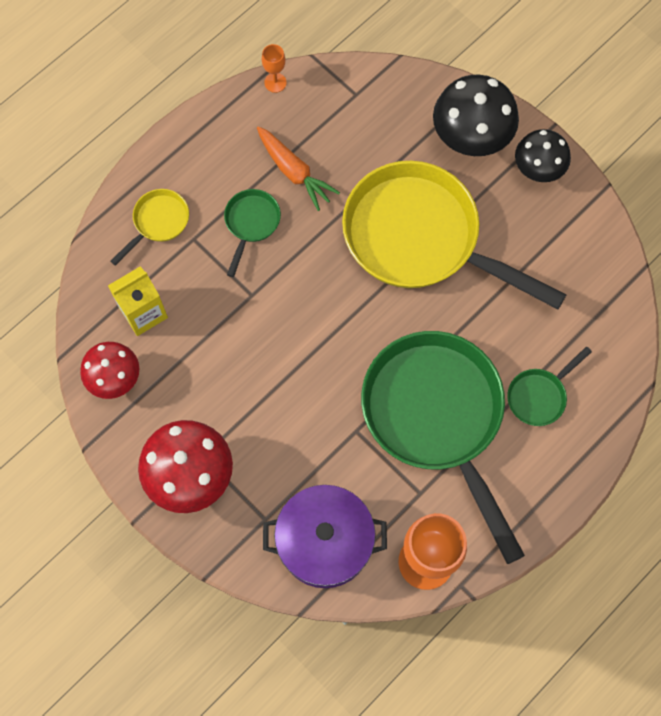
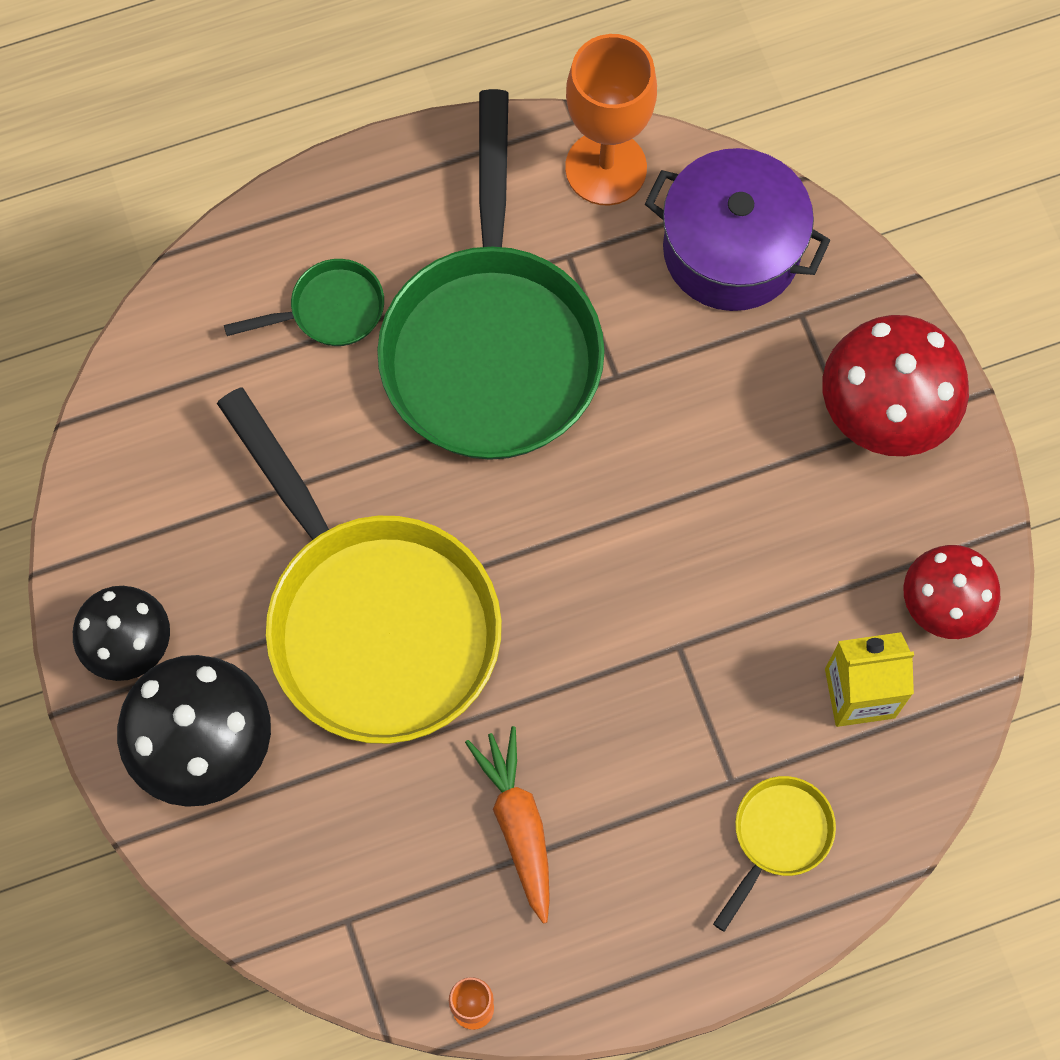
camera: 155 degrees left, 0 degrees up
yellow pan [110,189,189,266] -> yellow pan turned 150 degrees clockwise [713,776,836,932]
green pan [224,189,281,277] -> none

